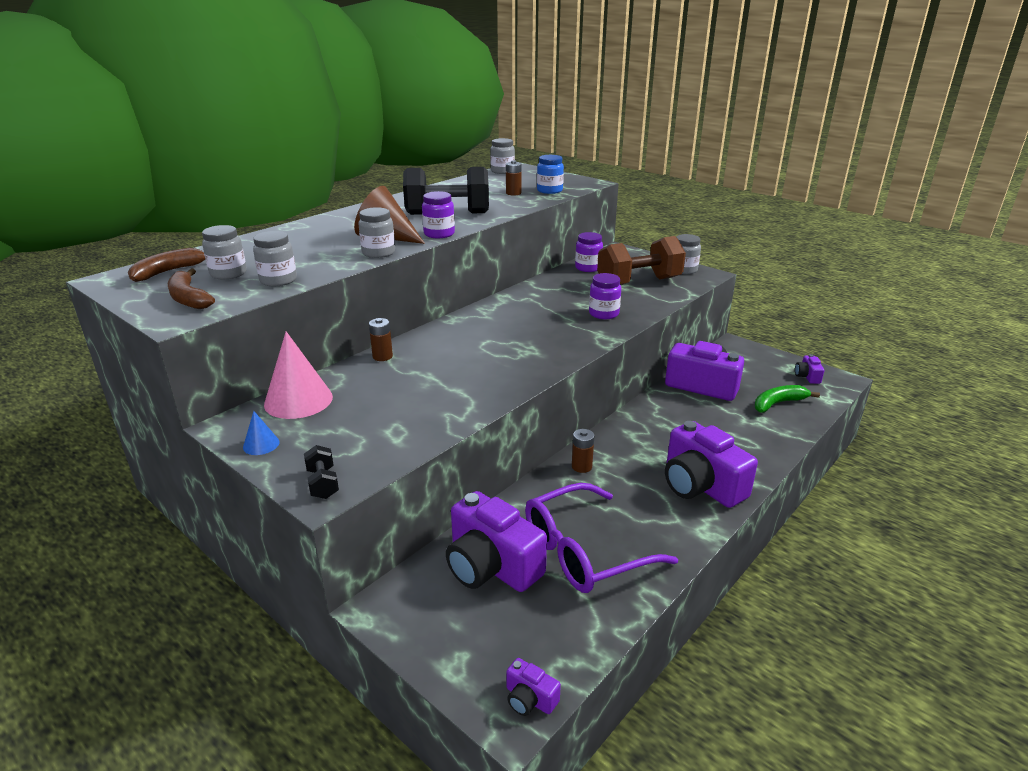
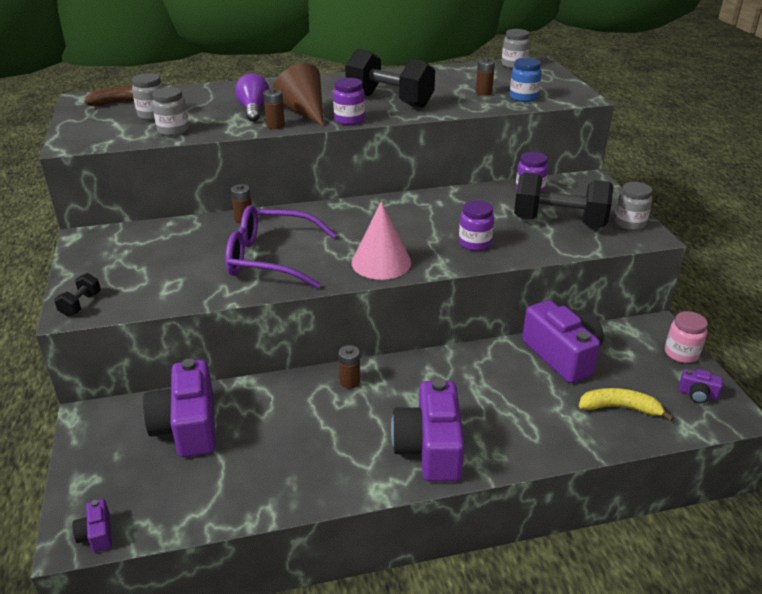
camera: 35 degrees right, 5 degrees up
brown banana [167,269,215,309] -> none
blue cone [243,411,280,455] -> none
pink cone [264,331,333,419] -> pink cone moved to [352,201,411,280]
grey jar [358,207,395,258] -> brown battery [263,88,285,129]
purple glasses [525,483,678,593] -> purple glasses moved to [225,205,337,288]
brown dumbbell [597,236,686,285] -> black dumbbell [514,172,613,227]
green banana [754,385,820,413] -> yellow banana [579,388,674,421]
purple camera [795,354,824,384] -> purple camera turned 105 degrees counterclockwise [679,369,723,403]
none -> purple light bulb [235,73,270,122]
none -> pink jar [665,311,708,363]

